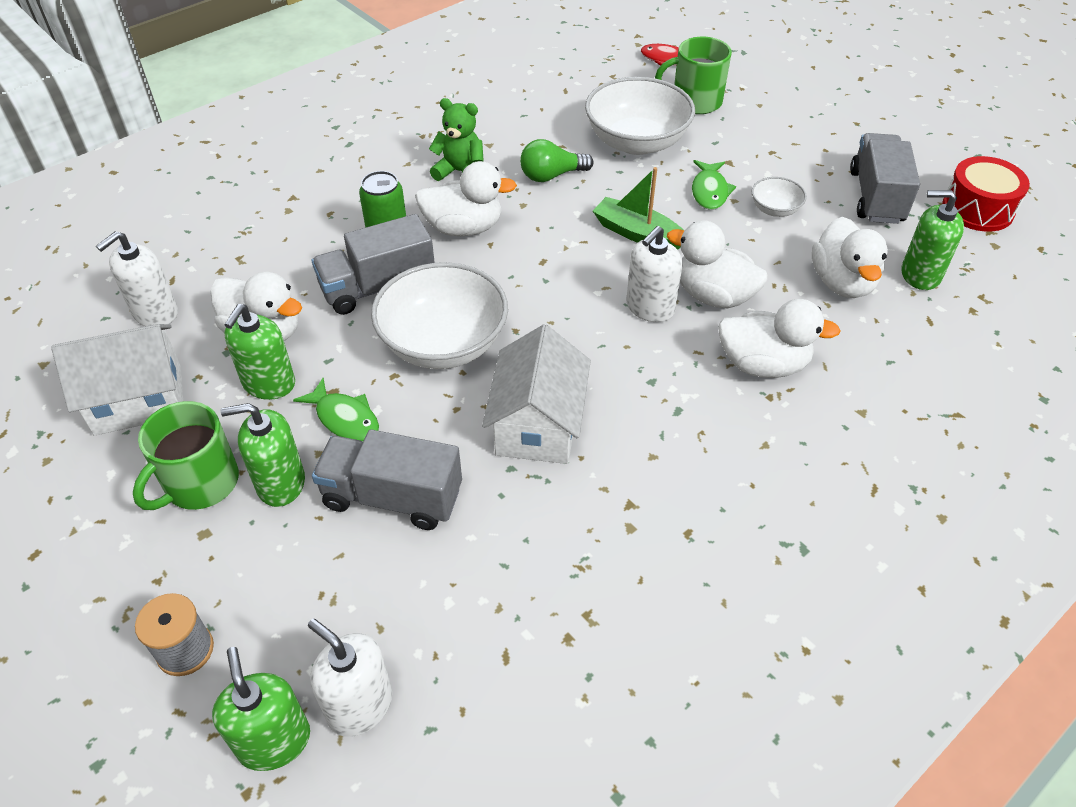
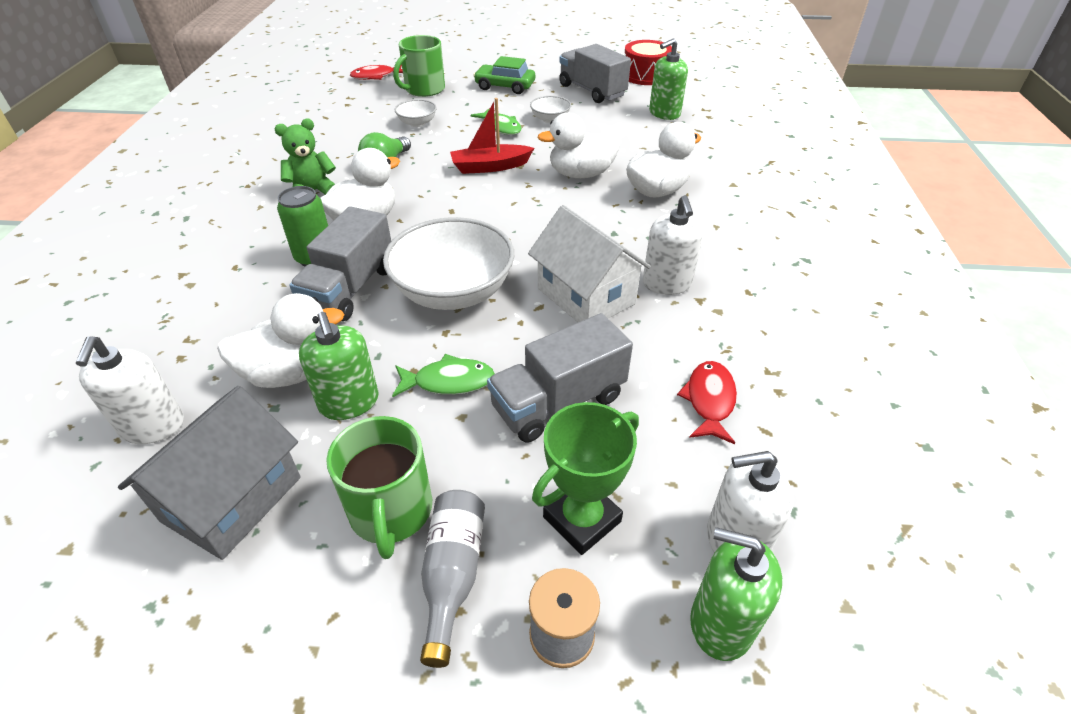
camera: 45 degrees left, 5 degrees down
white house [51,324,183,436] -> grey house [118,386,301,560]
green soap dispenser [221,403,305,507] -> none
white bowl [585,77,695,155] -> white bowl [395,99,437,127], size x0.47
green boat [593,167,683,250] -> red boat [450,98,534,174]
white soap dispenser [627,226,682,322] -> white soap dispenser moved to [643,195,704,295]
white duck [812,217,888,298] -> none
none -> grey bottle [420,490,485,668]
none -> green car [473,56,535,94]
none -> green trophy [532,402,639,555]
none -> red fish [677,361,737,444]

